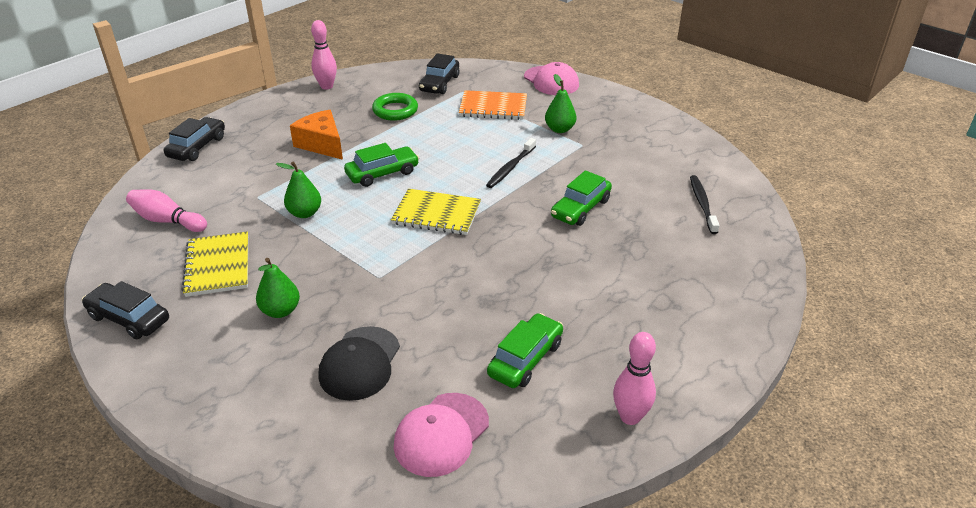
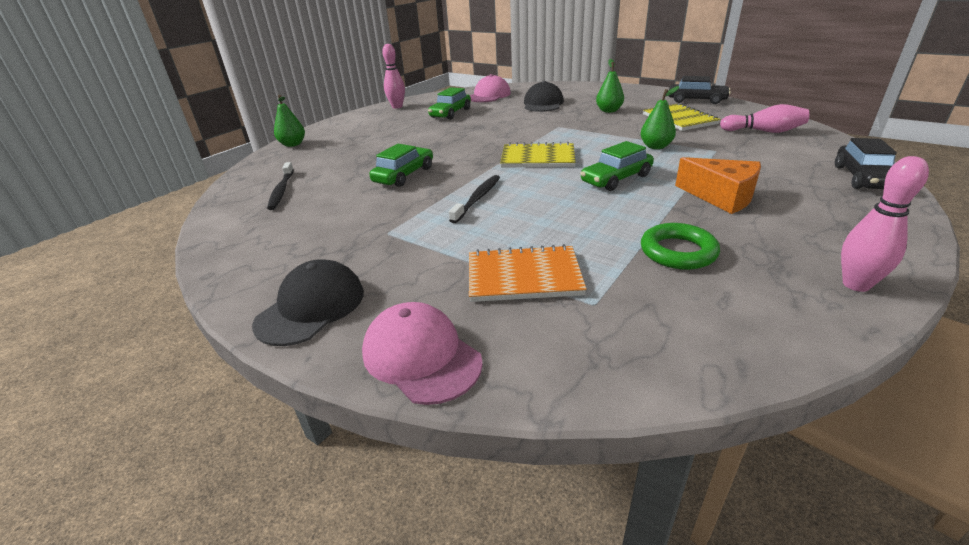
camera: 175 degrees right, 5 degrees down
black car [419,53,460,94] -> none
green pear [545,74,577,133] -> green pear moved to [274,95,305,147]
none -> black cap [252,259,364,346]

